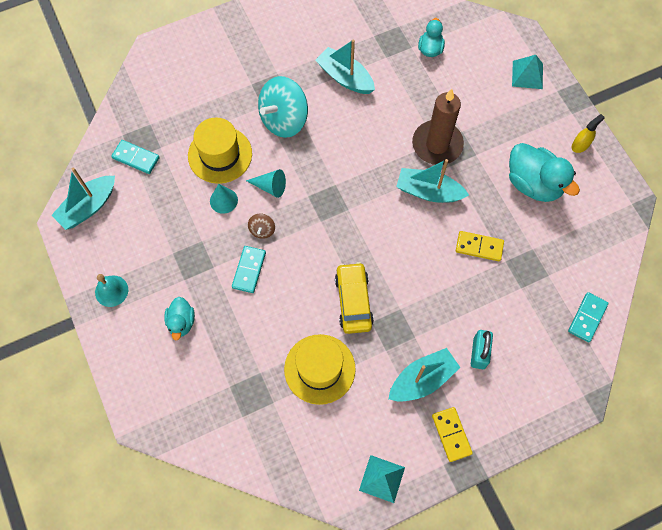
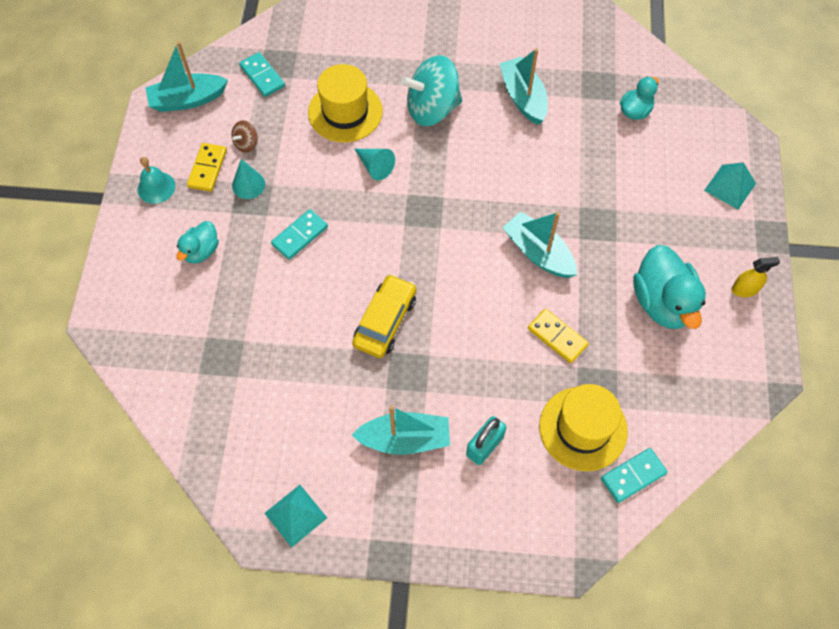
camera: 30 degrees right, 5 degrees down
turquoise cone [210,184,238,214] -> turquoise cone moved to [232,159,265,199]
brown spinning top [248,214,275,239] -> brown spinning top moved to [231,120,258,153]
yellow hat [284,334,356,405] -> yellow hat moved to [539,384,628,471]
brown candle [412,89,464,165] -> none
yellow domino [432,407,473,462] -> yellow domino moved to [187,143,227,192]

